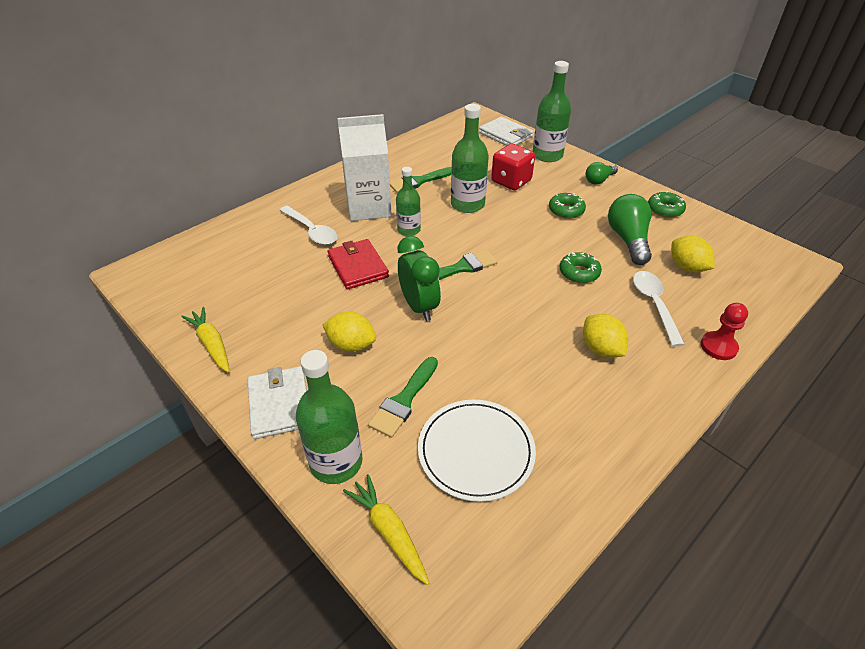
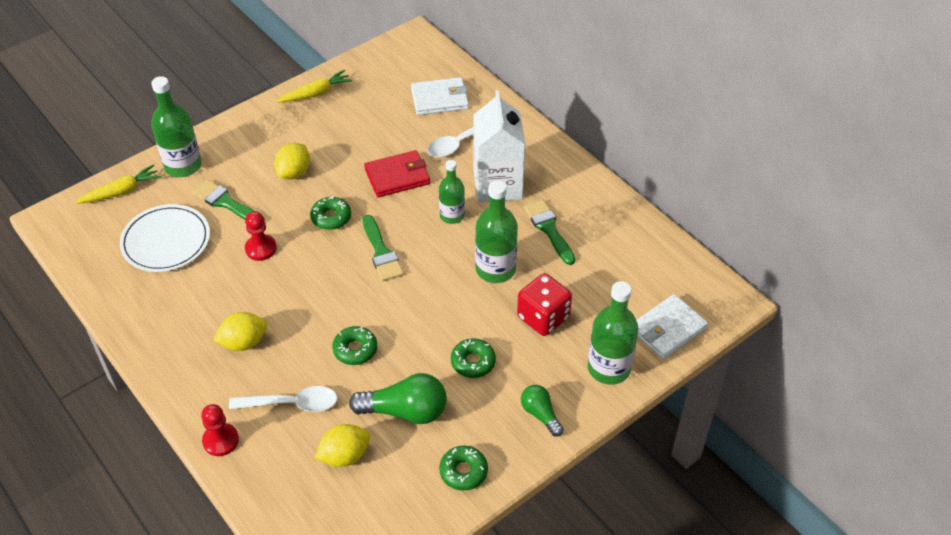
camera: 95 degrees right, 5 degrees up
white wallet [248,366,307,439] -> white wallet moved to [411,77,469,115]
green clock [397,236,441,321] -> green donut [310,196,351,230]
none -> red pawn [245,211,277,261]

